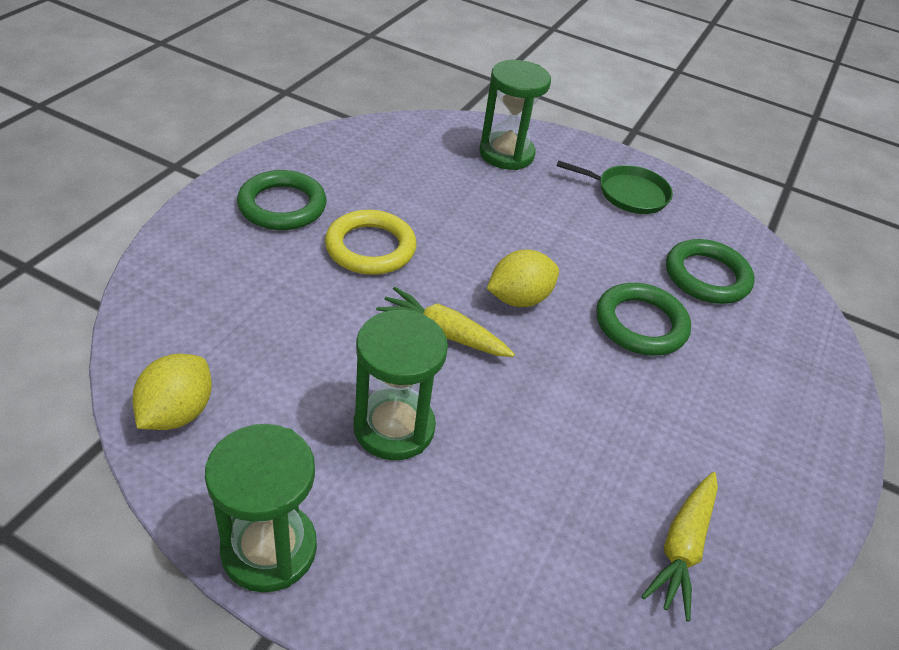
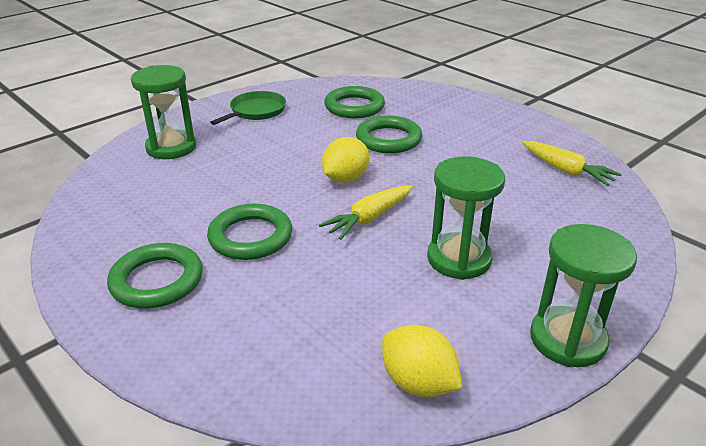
camera: 65 degrees left, 10 degrees down
yellow ring [325,210,416,275] -> green ring [207,203,292,260]
yellow lemon [487,250,559,307] -> yellow lemon turned 45 degrees clockwise [322,137,369,183]

